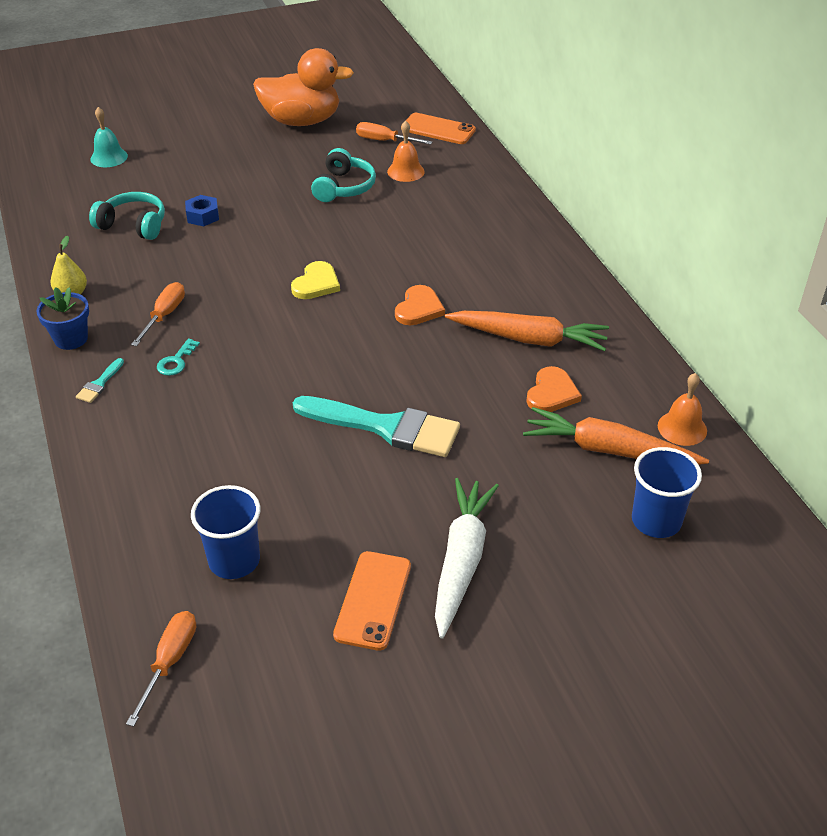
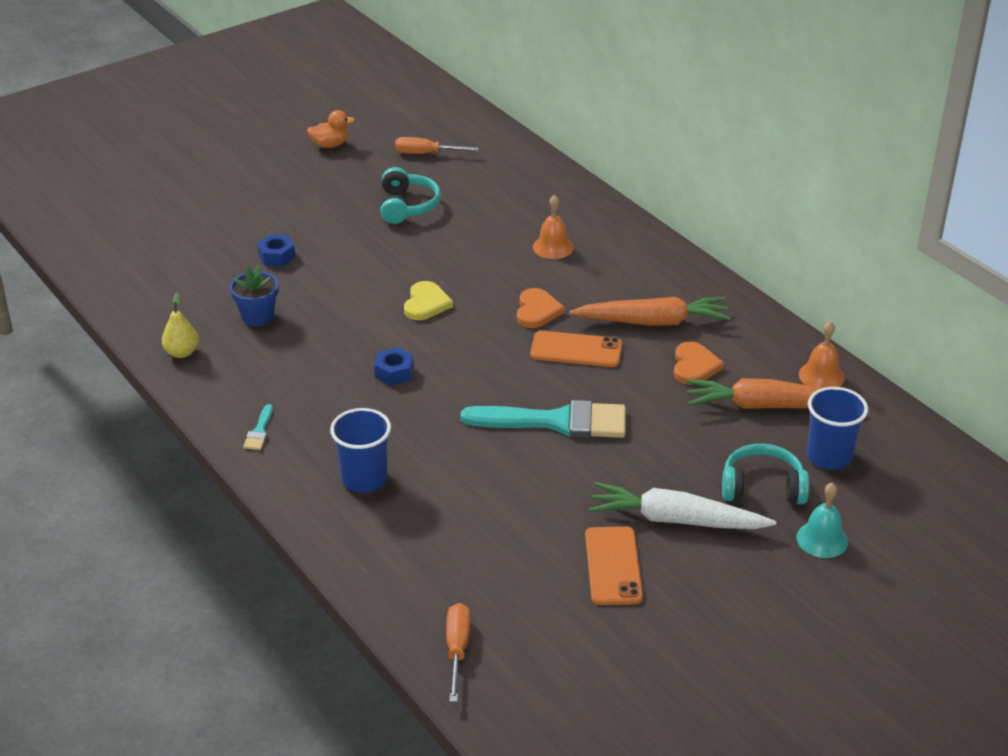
camera: 15 degrees left, 5 degrees down
blue flower pot [36,287,89,350] -> blue flower pot moved to [230,265,278,326]
turquoise headphones [89,192,165,240] -> turquoise headphones moved to [722,444,809,504]
turquoise bell [90,107,128,167] -> turquoise bell moved to [796,483,848,558]
orange screwdriver [131,282,185,346] -> none
turquoise key [157,339,200,376] -> none
blue cup [191,485,260,579] -> blue cup moved to [330,408,391,492]
orange duck [253,48,354,126] -> orange duck [307,110,355,148], size x0.46
orange bell [387,121,425,182] -> orange bell moved to [533,194,574,259]
orange phone [401,113,476,144] -> orange phone moved to [530,331,622,367]
white carrot [435,478,499,638] -> white carrot turned 75 degrees counterclockwise [589,482,776,529]
none -> blue nut [374,347,414,386]

